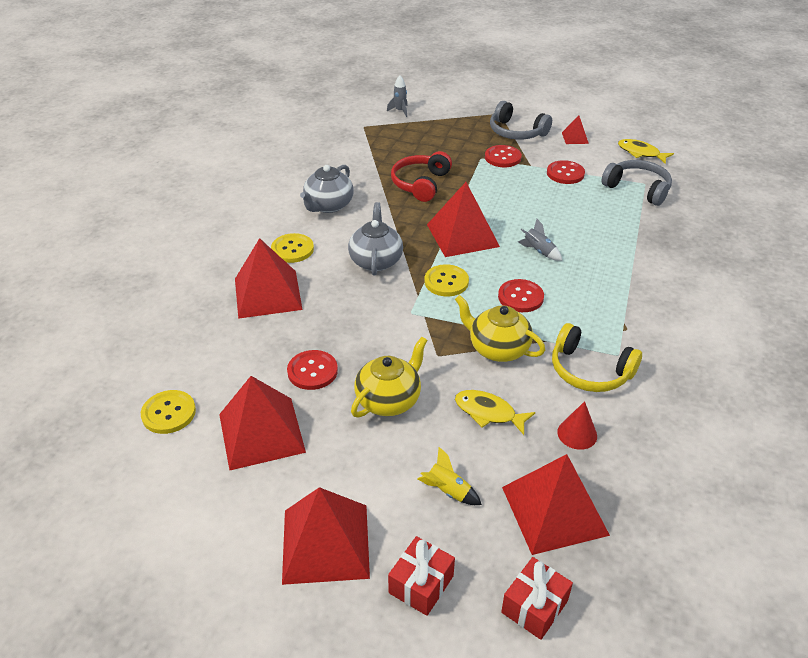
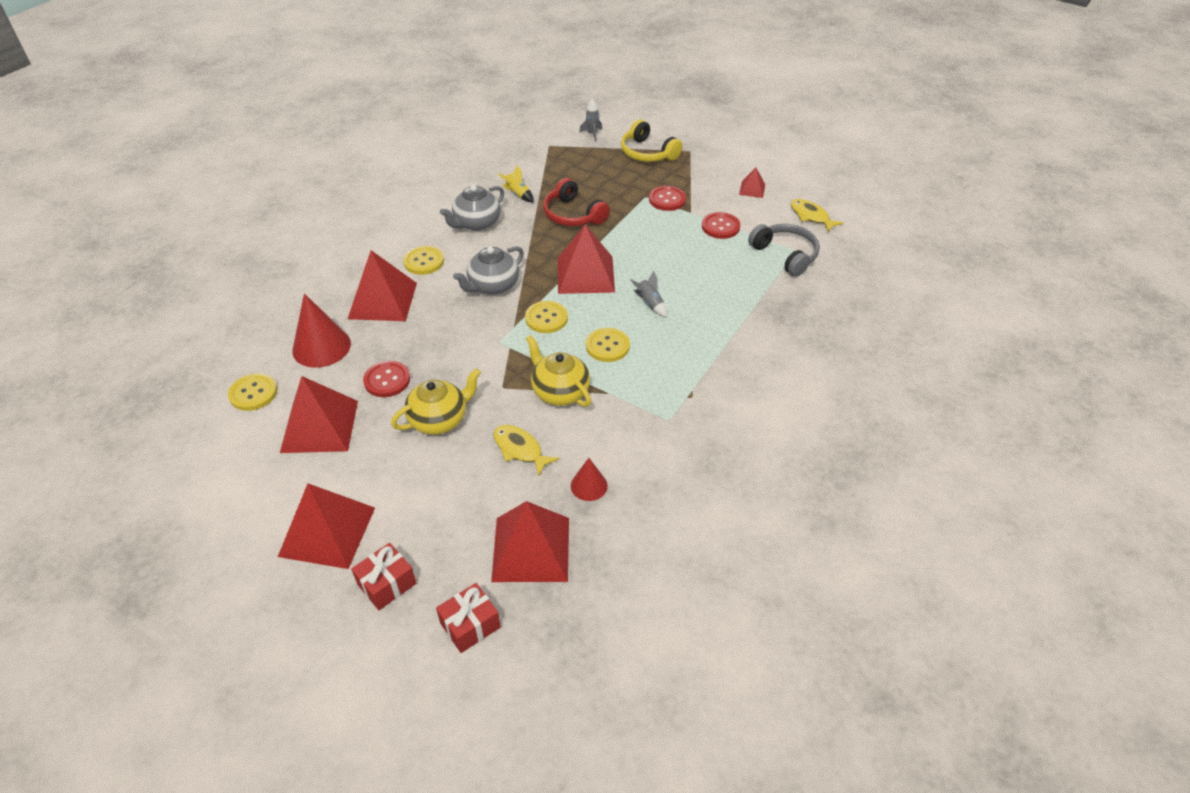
camera: 15 degrees right, 5 degrees up
grey teapot [348,202,403,276] -> grey teapot turned 150 degrees counterclockwise [453,246,524,295]
red headphones [391,151,452,202] -> red headphones turned 75 degrees counterclockwise [543,178,610,226]
yellow rocket [417,447,482,505] -> yellow rocket moved to [498,166,534,202]
grey headphones [490,101,552,140] -> none
red button [498,279,544,312] -> yellow button [586,328,630,362]
yellow headphones [552,323,642,392] -> yellow headphones moved to [621,120,683,162]
none -> red cone [292,293,351,368]

